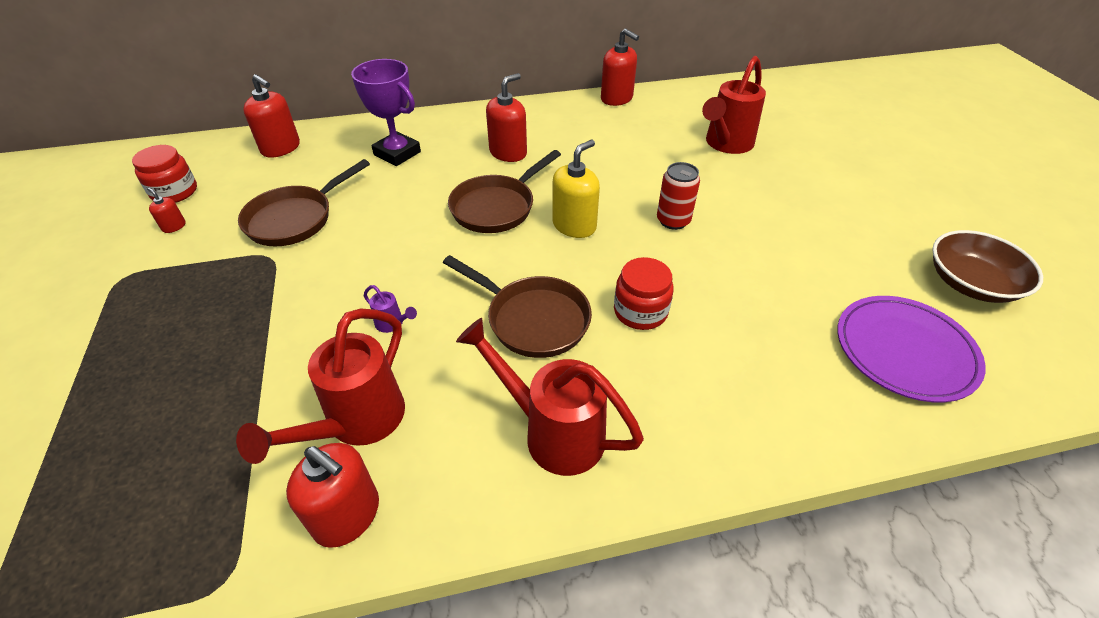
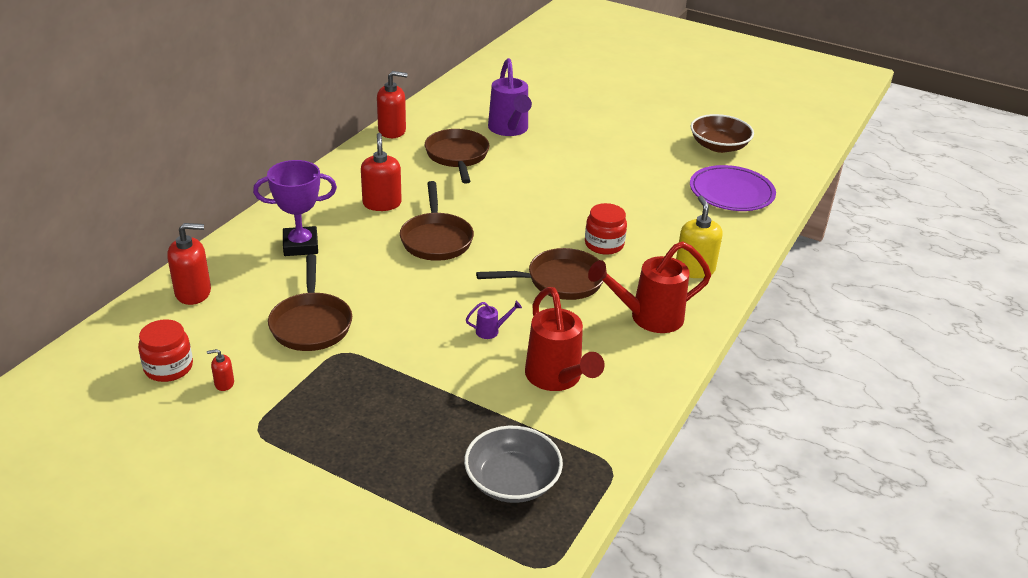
camera: 50 degrees left, 10 degrees down
red soap dispenser [286,443,379,548] -> none
yellow soap dispenser [552,140,600,238] -> yellow soap dispenser moved to [676,195,723,278]
red can [657,162,700,230] -> none
red watering can [702,56,766,154] -> purple watering can [488,58,532,136]
none -> brown pan [425,129,489,184]
none -> grey bowl [464,426,563,503]

